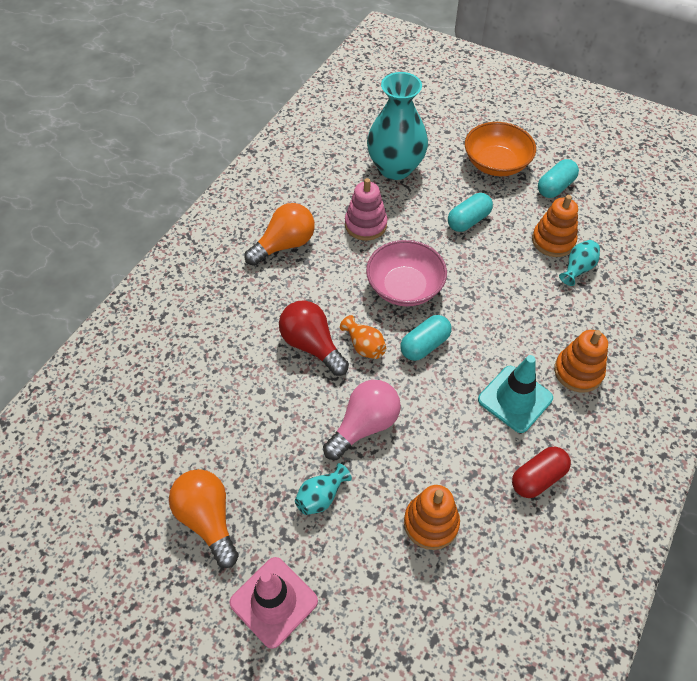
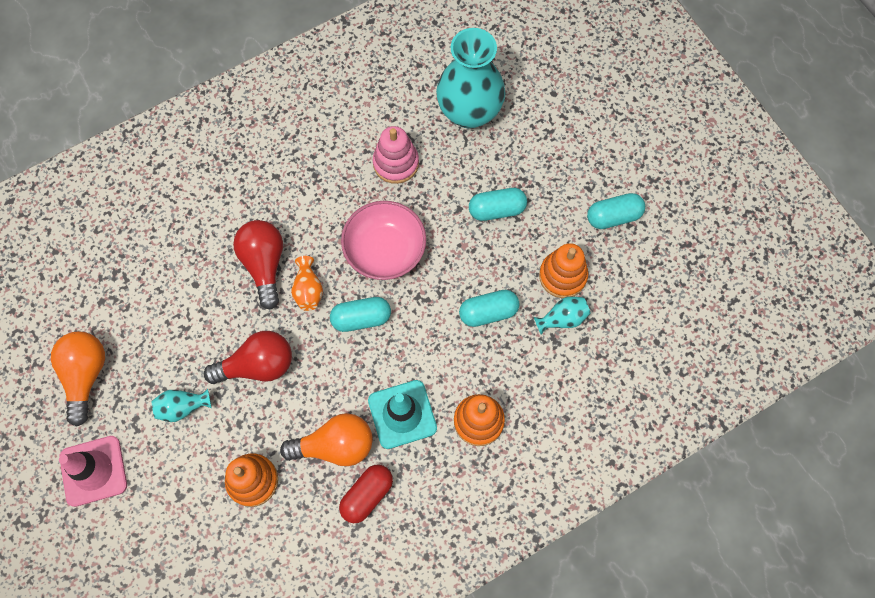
camera: 30 degrees right, 15 degrees up
orange light bulb [244,203,315,266] -> orange light bulb moved to [280,413,373,466]
pink light bulb [323,380,401,460] -> red light bulb [204,331,292,384]
orange bowl [465,122,536,176] -> none
red capsule [512,447,571,498] -> red capsule turned 45 degrees counterclockwise [339,464,393,524]
none -> turquoise capsule [459,290,520,327]

